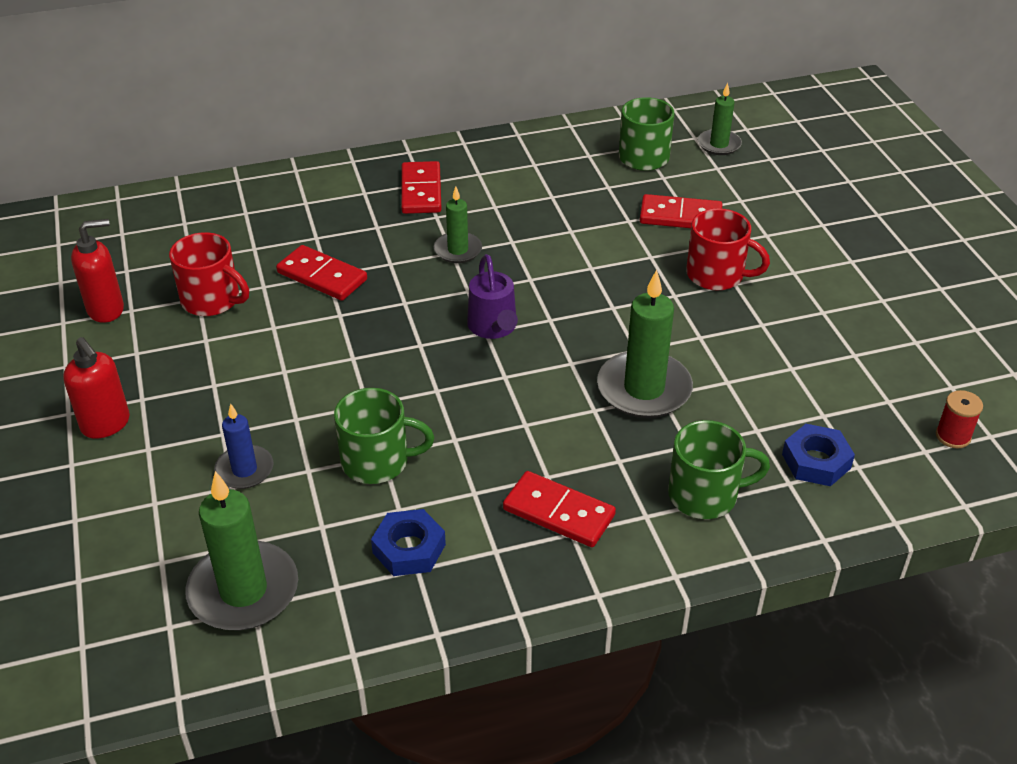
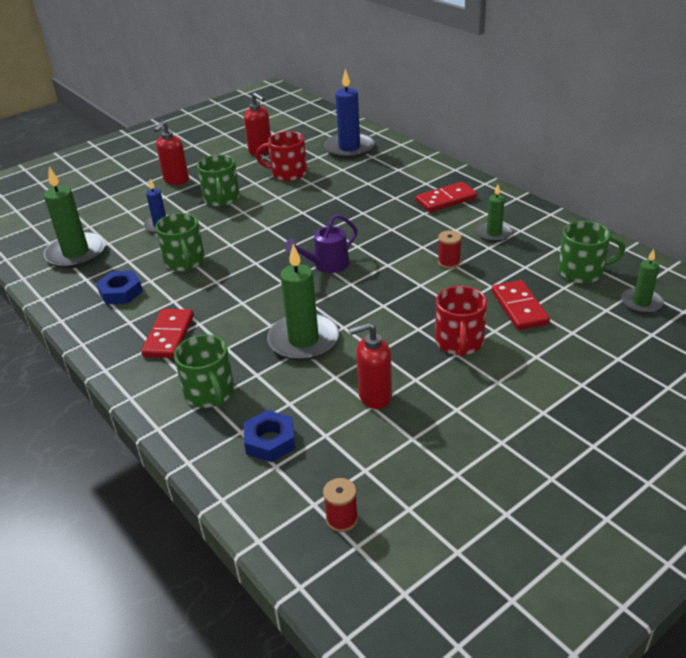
camera: 70 degrees right, 5 degrees down
red mug [169,232,249,316] -> red mug turned 90 degrees clockwise [256,131,307,181]
red domino [276,245,367,301] -> none
green candle [434,187,482,263] -> green candle moved to [477,184,512,242]
none -> green mug [197,155,240,207]
none -> blue candle [324,69,375,159]
none -> red soap dispenser [349,322,392,409]
none -> red spool [438,230,462,269]

